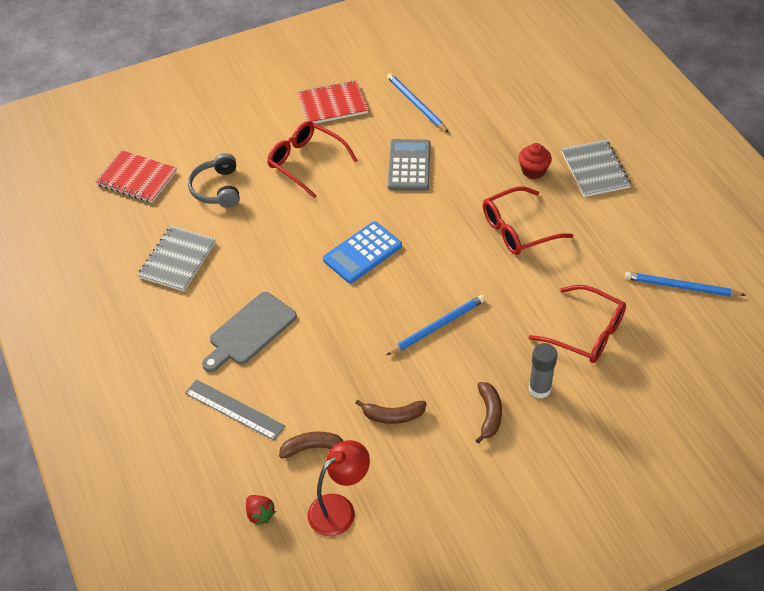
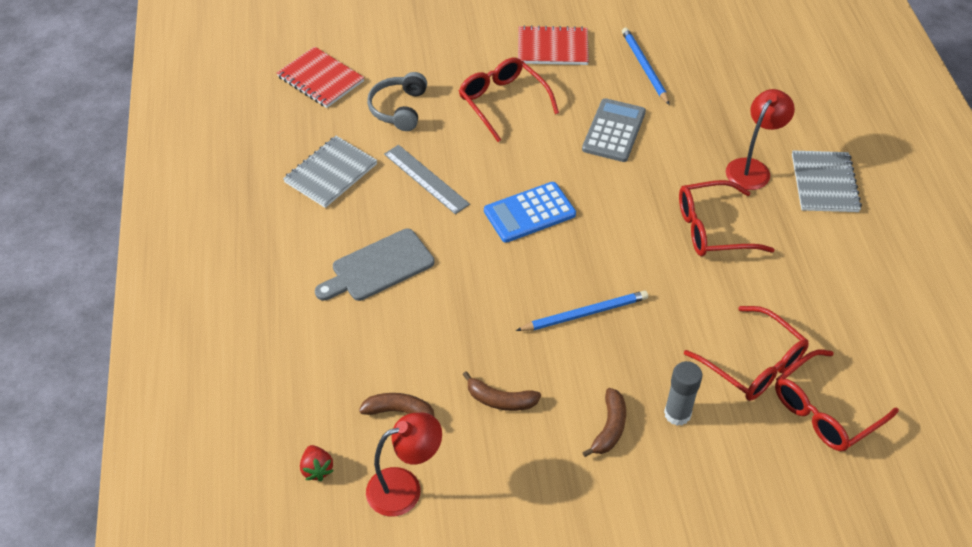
camera: 15 degrees right, 0 degrees up
grey ruler [185,379,285,440] -> grey ruler moved to [384,145,470,214]
red cupcake [518,143,552,179] -> red lamp [726,89,795,190]
blue pencil [625,272,745,296] -> none
none -> red glasses [775,349,899,451]

